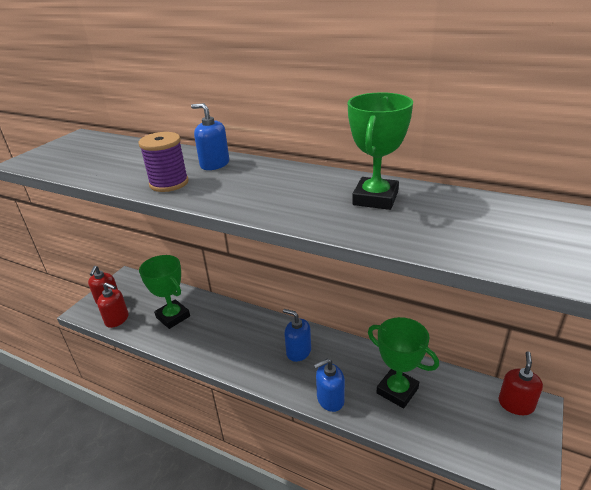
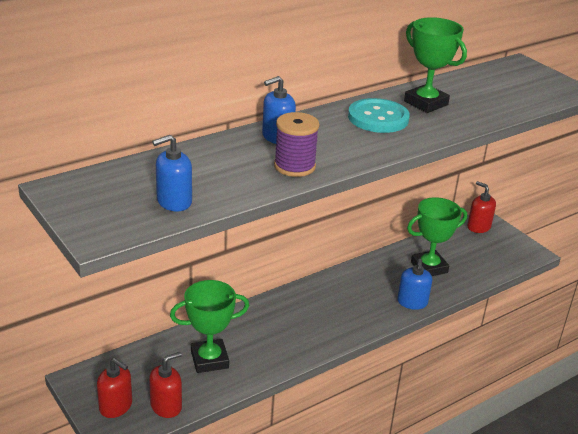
camera: 65 degrees left, 0 degrees up
blue soap dispenser [283,309,311,362] -> blue soap dispenser moved to [152,135,192,211]
none -> turquoise button [348,98,410,133]

